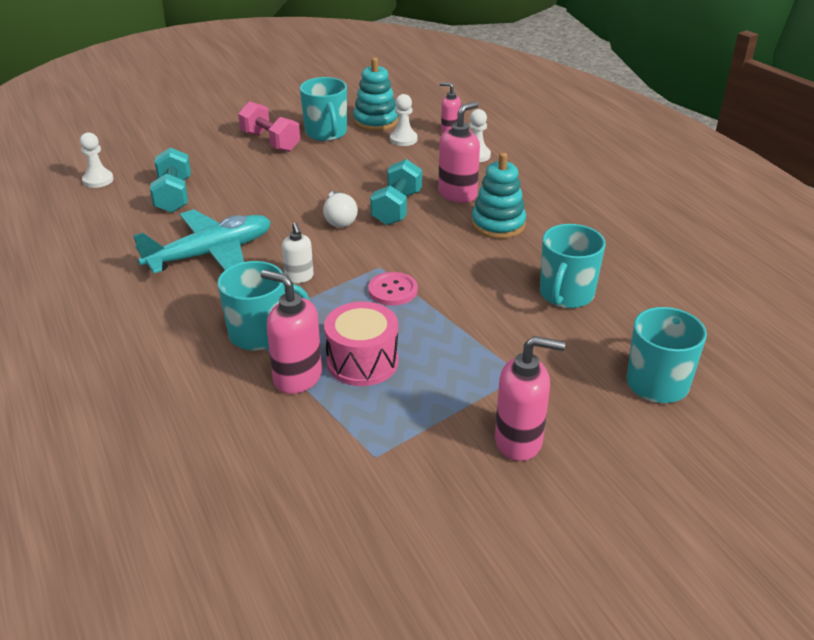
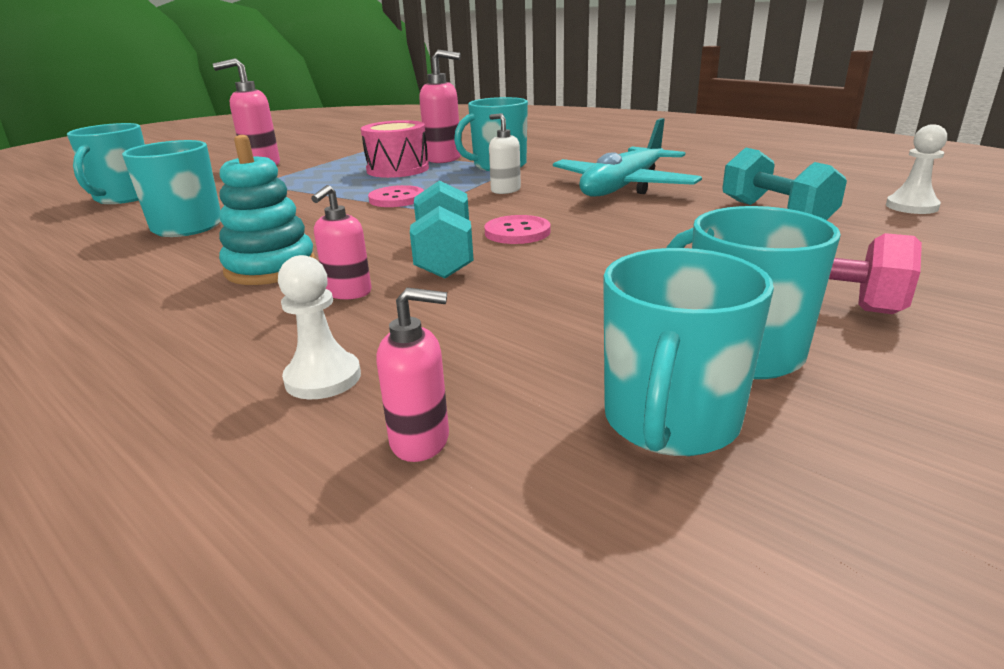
camera: 160 degrees right, 10 degrees down
white light bulb [323,191,358,227] -> pink button [485,215,551,244]
turquoise stacking toy [353,57,398,131] -> turquoise mug [603,248,774,456]
white pawn [390,94,418,146] -> none
pink soap dispenser [438,101,480,203] -> pink soap dispenser [311,185,372,299], size x0.61

